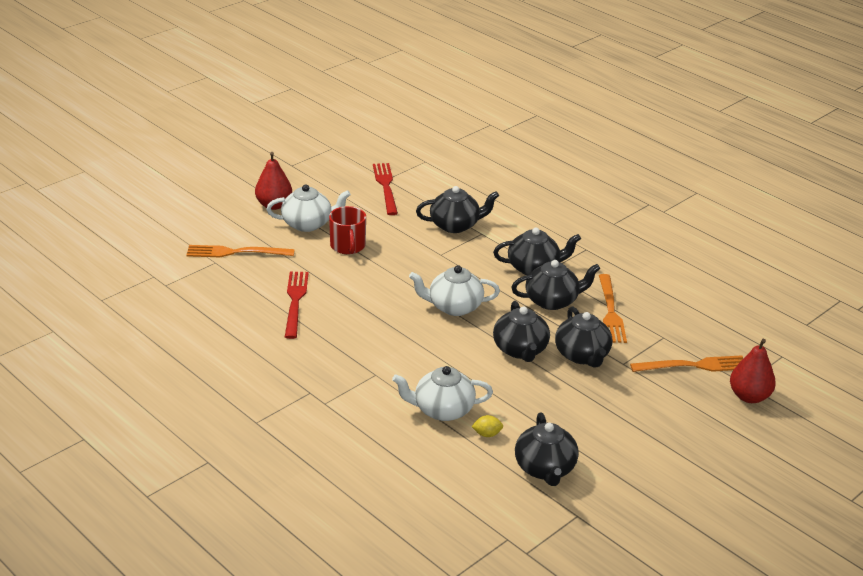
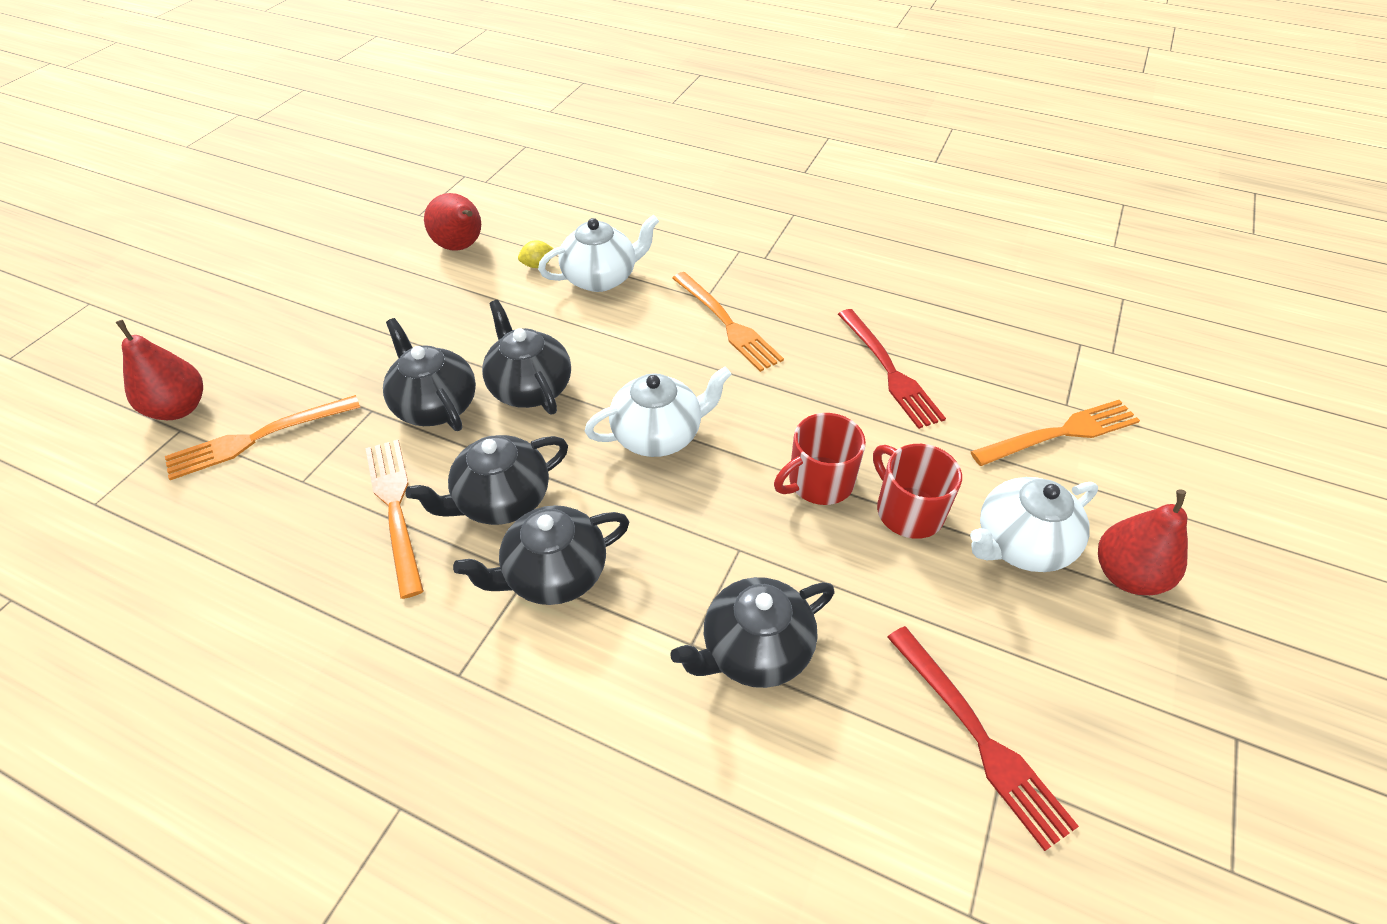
camera: 160 degrees right, 15 degrees up
black teapot [515,412,579,486] -> red pear [424,193,481,251]
none -> orange fork [672,272,784,372]
none -> red mug [774,413,866,505]

